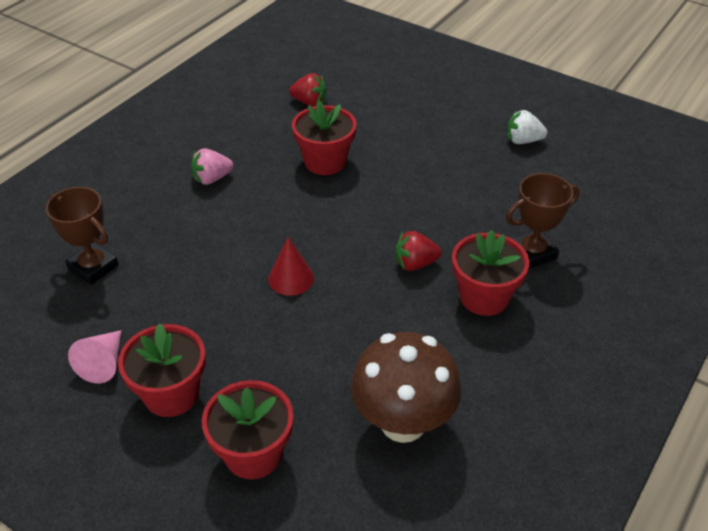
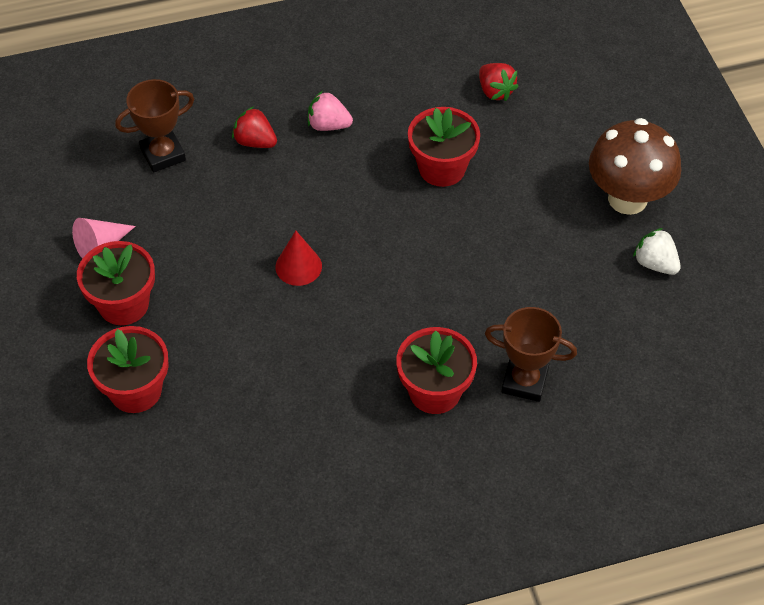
camera: 40 degrees right, 10 degrees up
brown trophy [46,187,119,285] -> brown trophy turned 75 degrees clockwise [115,79,194,173]
brown mushroom [351,332,461,443] -> brown mushroom moved to [589,118,681,215]
red strawberry [396,231,442,271] -> red strawberry moved to [232,106,277,148]

